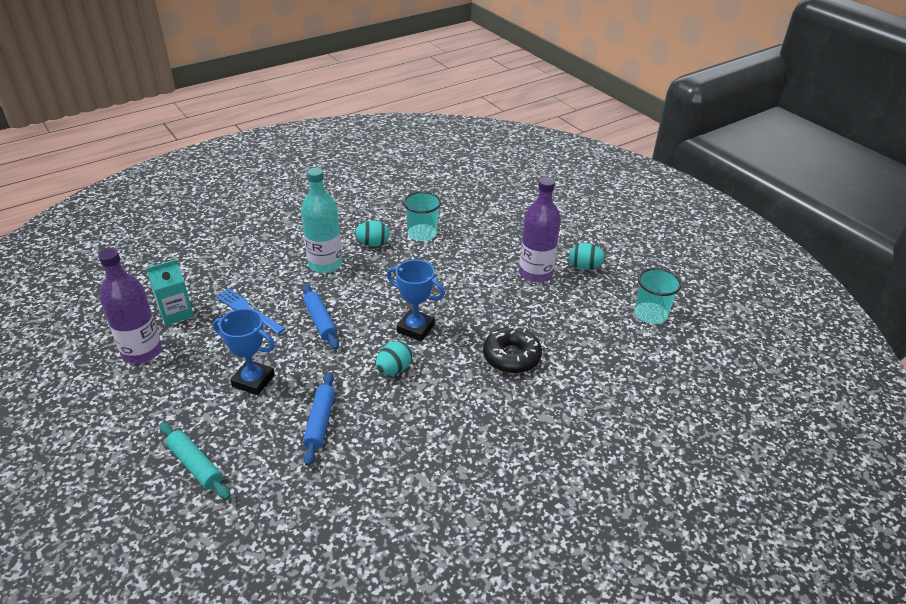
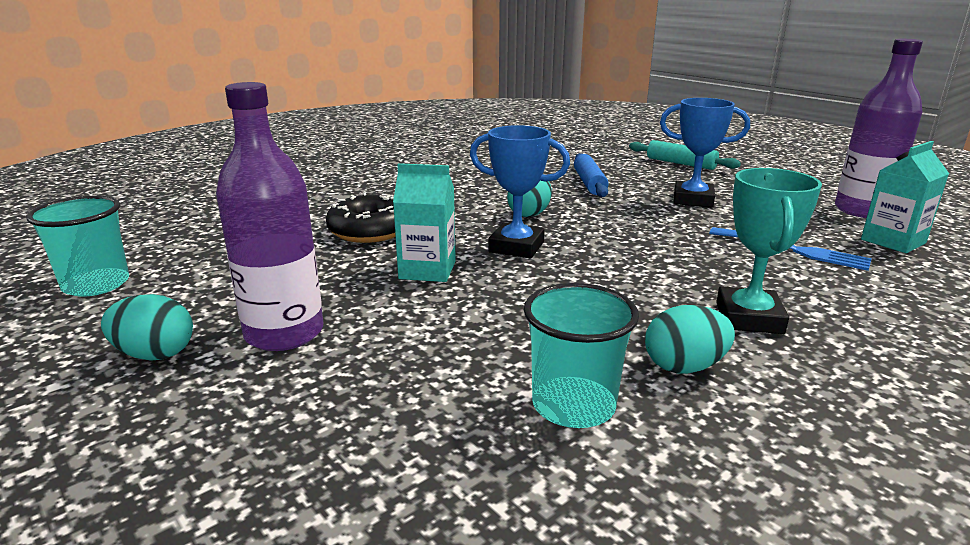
camera: 175 degrees right, 15 degrees down
turquoise bottle [301,168,342,273] -> turquoise trophy [716,168,822,334]
blue rolling pin [302,284,339,350] -> none
none -> turquoise carton [393,163,456,282]

